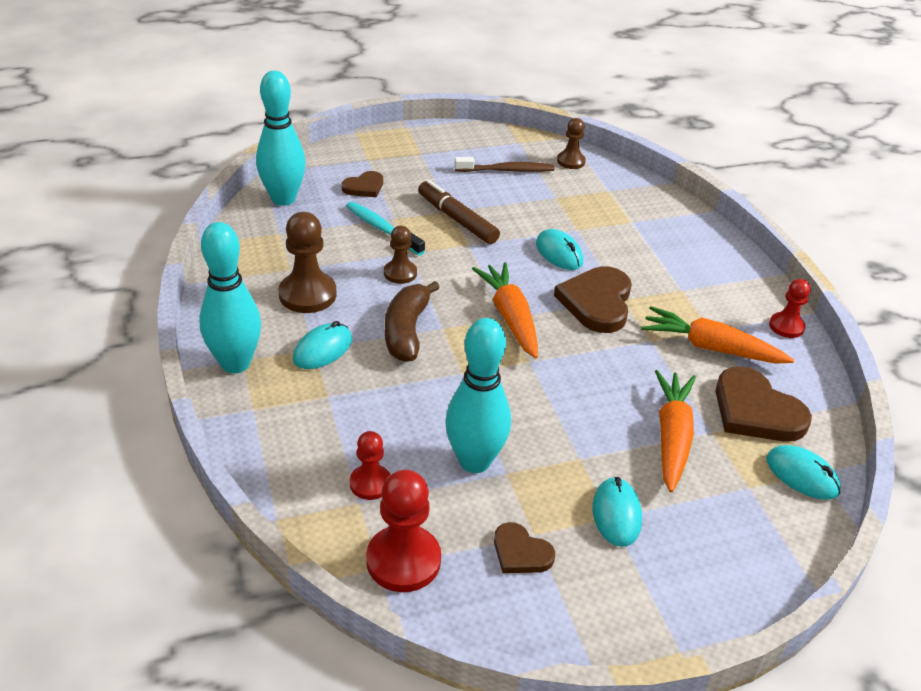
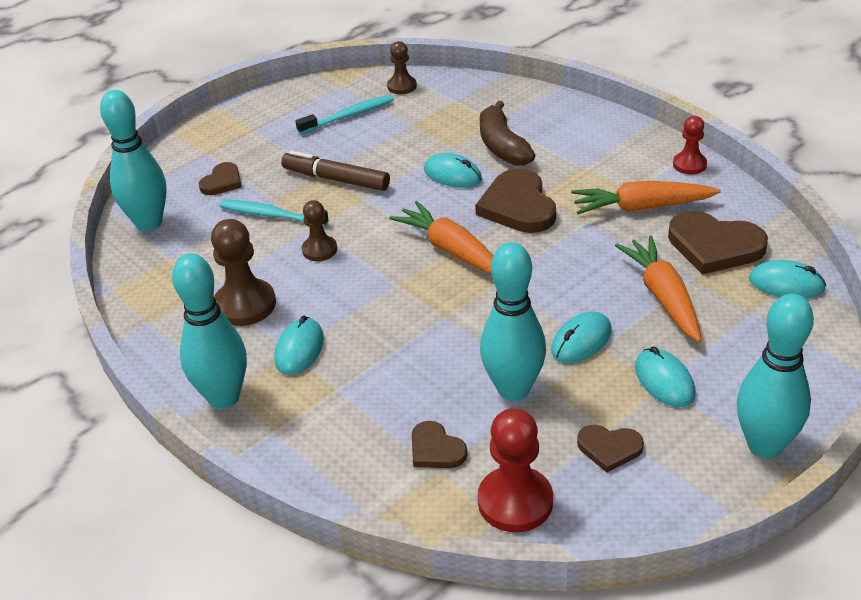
camera: 20 degrees left, 0 degrees up
red pawn [350,431,391,500] -> brown heart [412,421,467,468]
brown banana [385,281,440,362] -> brown banana moved to [480,101,535,166]
brown toothbrush [454,157,554,172] -> turquoise toothbrush [296,95,394,134]
none -> turquoise mouse [551,312,612,363]
none -> turquoise bowling pin [737,294,814,459]

